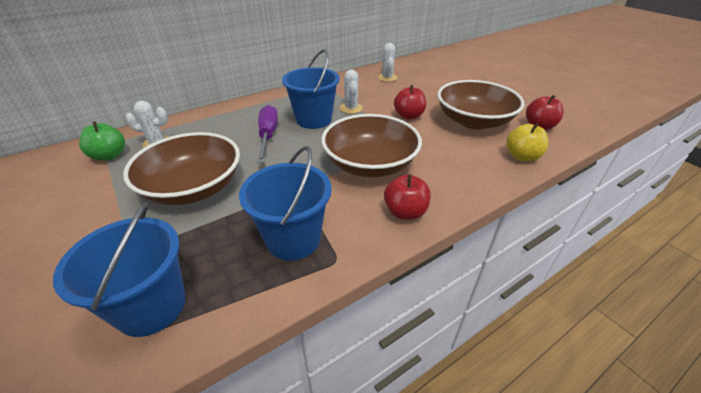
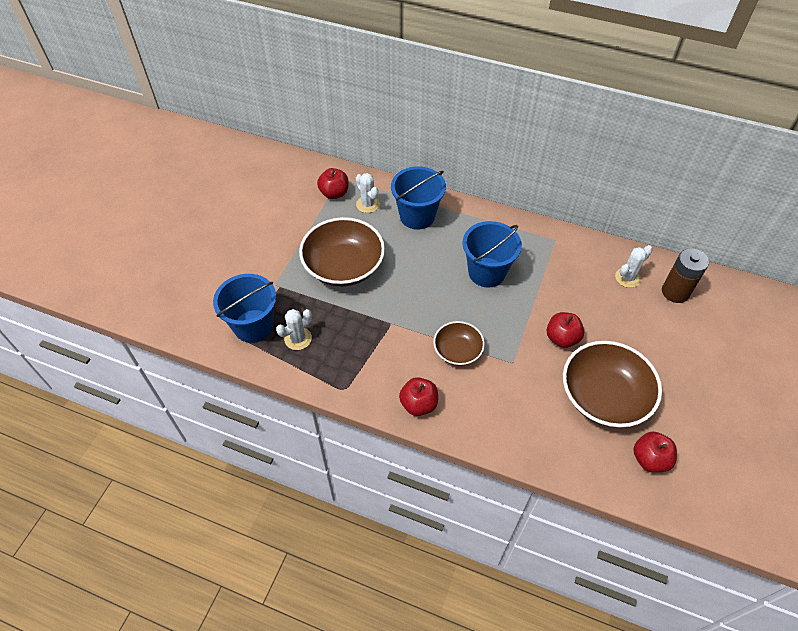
camera: 55 degrees right, 15 degrees up
green apple [79,122,125,161] -> red apple [317,168,349,199]
blue bucket [239,146,332,261] -> blue bucket moved to [391,166,446,230]
purple screwdriver [257,105,278,163] -> none
brown bowl [321,114,422,177] -> brown bowl [433,321,485,366], size x0.56
white cactus [340,70,363,114] -> white cactus moved to [276,309,312,350]
yellow apple [506,123,548,161] -> none
none -> brown battery [662,248,709,303]

